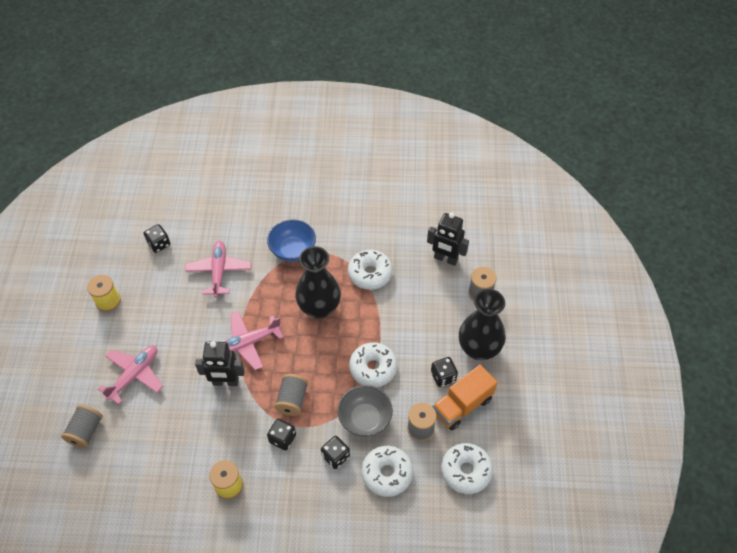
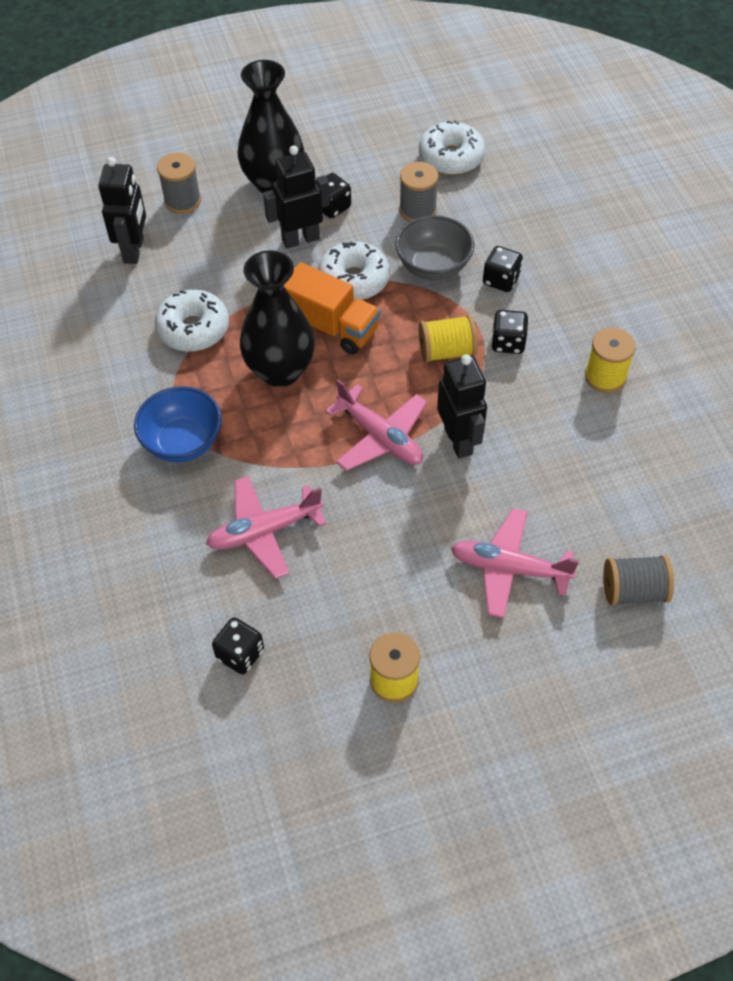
camera: 110 degrees left, 0 degrees up
grey spool [274,374,308,416] -> yellow spool [419,315,478,363]
white donut [361,446,413,497] -> none
orange truck [433,365,497,430] -> orange truck moved to [284,262,380,354]
none -> black robot [263,145,330,249]

